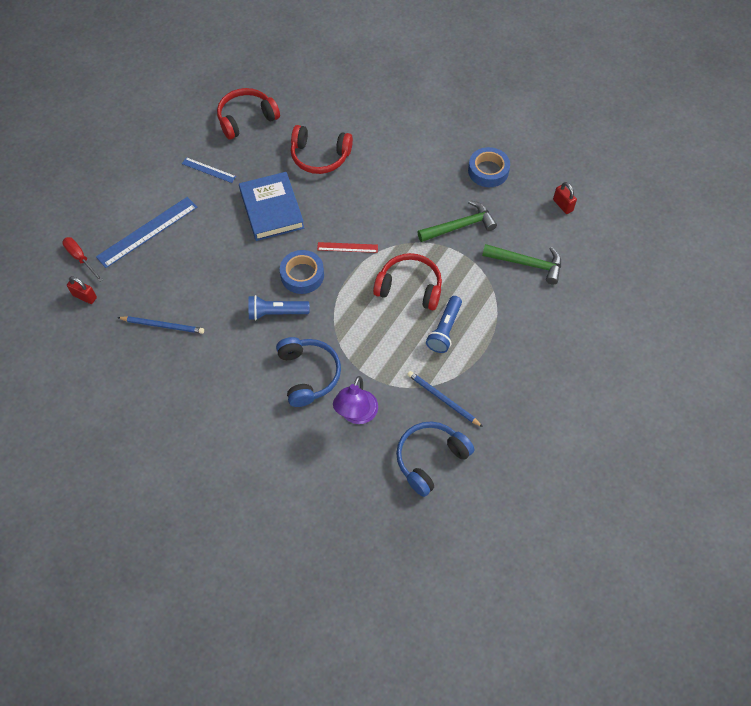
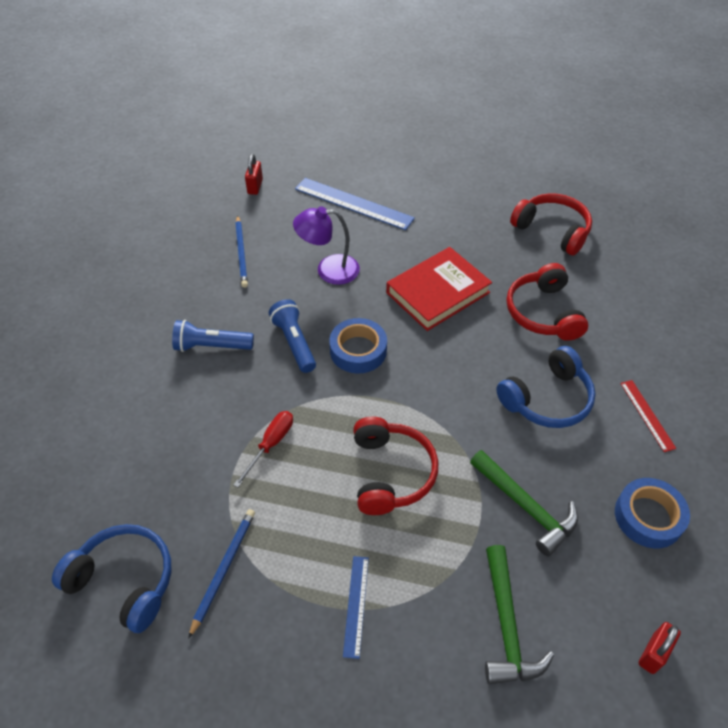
camera: 70 degrees right, 10 degrees down
red screwdriver [62,237,103,282] -> red screwdriver moved to [234,411,293,487]
blue ruler [182,157,236,183] -> blue ruler moved to [343,556,369,659]
blue book [239,172,304,241] -> red book [386,247,492,331]
blue headphones [276,337,341,407] -> blue headphones moved to [496,346,596,428]
red ruler [317,242,378,253] -> red ruler moved to [620,380,676,452]
purple lamp [333,376,378,424] -> purple lamp moved to [293,206,360,285]
blue flashlight [426,296,462,353] -> blue flashlight moved to [172,320,254,352]

